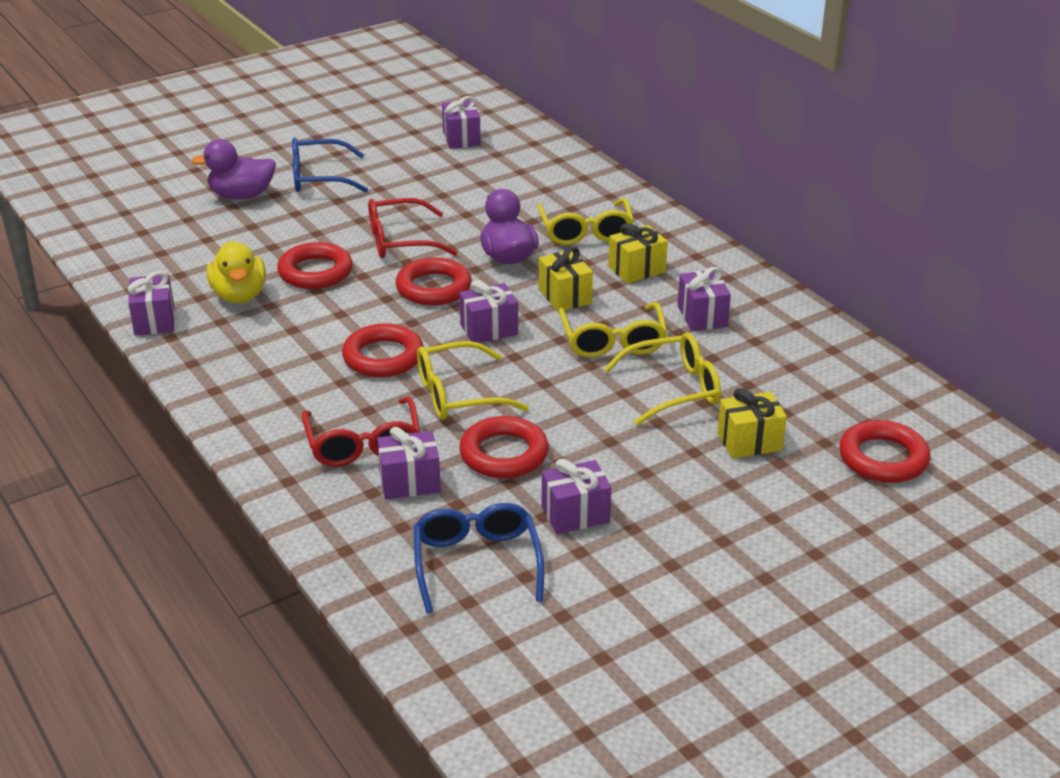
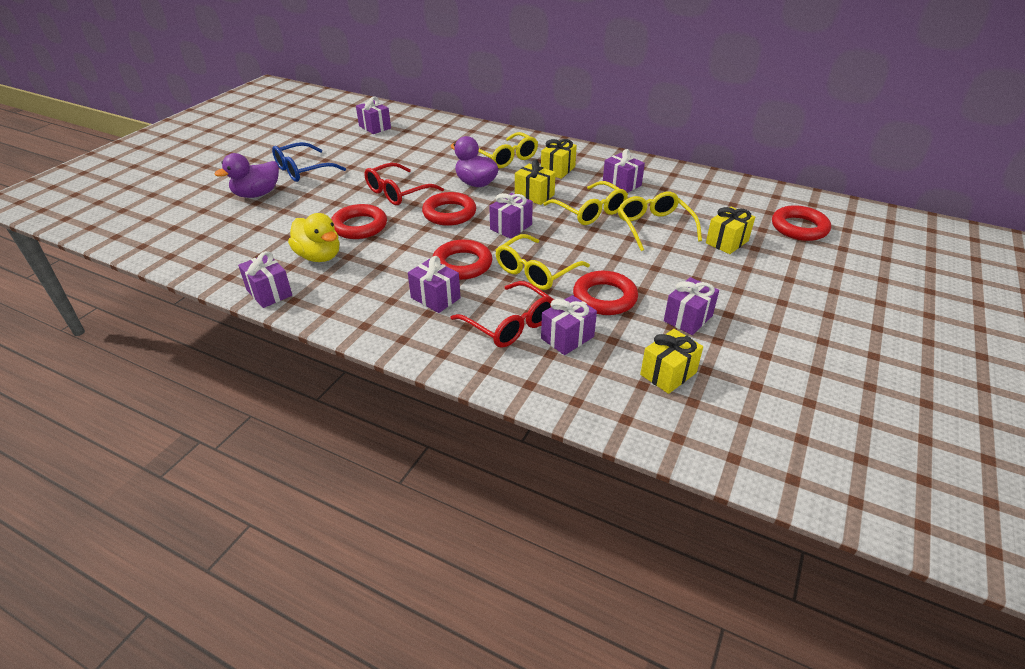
camera: 30 degrees left, 5 degrees up
blue glasses [413,503,544,614] -> yellow gift [640,329,703,394]
yellow glasses [604,333,721,426] -> yellow glasses turned 60 degrees counterclockwise [618,192,702,251]
none -> purple gift [408,256,460,313]

